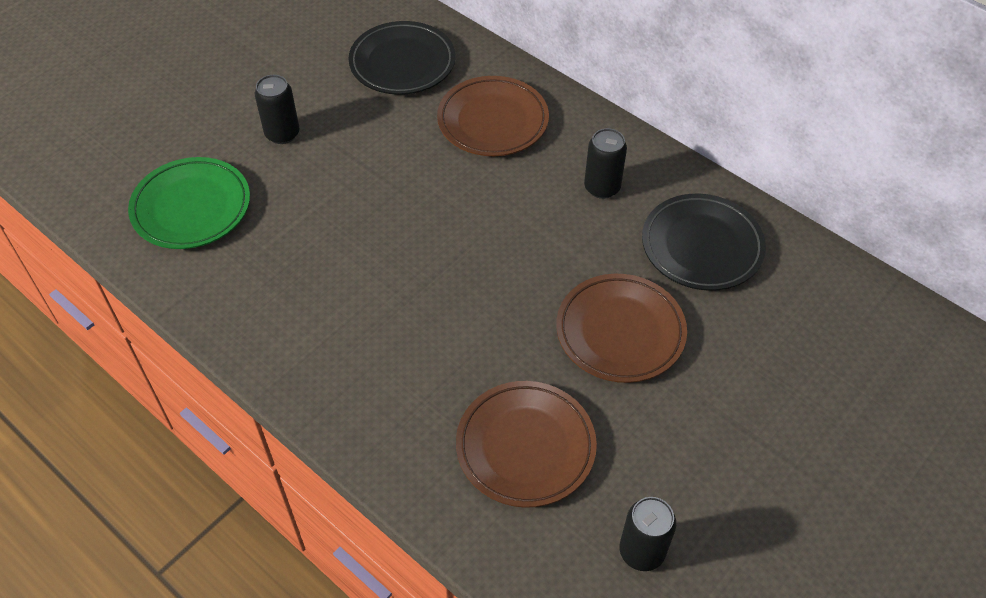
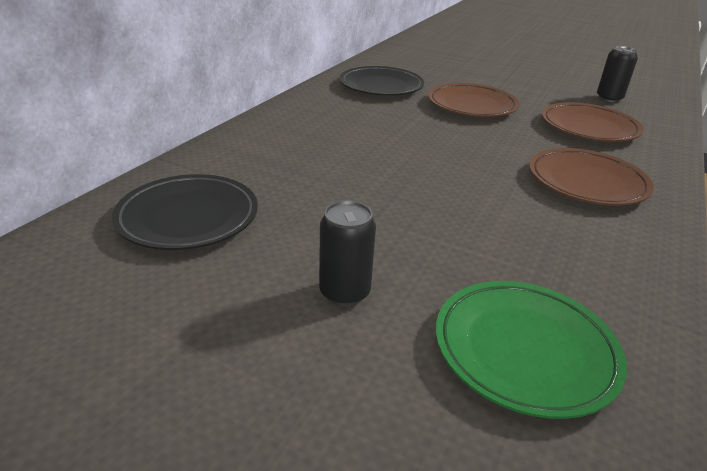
camera: 105 degrees left, 20 degrees down
brown plate [437,76,549,156] -> brown plate moved to [529,148,654,206]
black can [584,128,627,199] -> none

